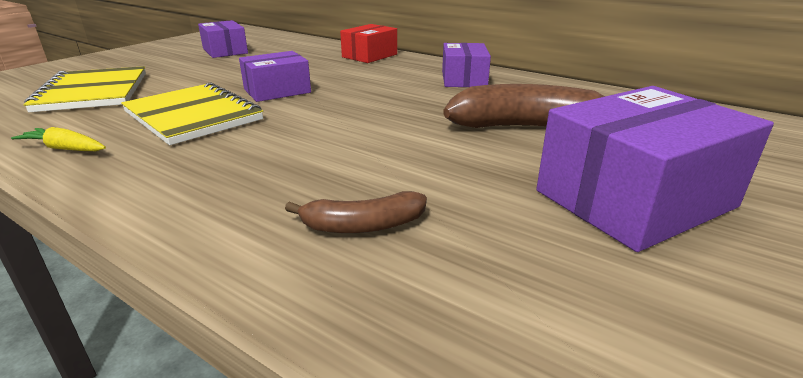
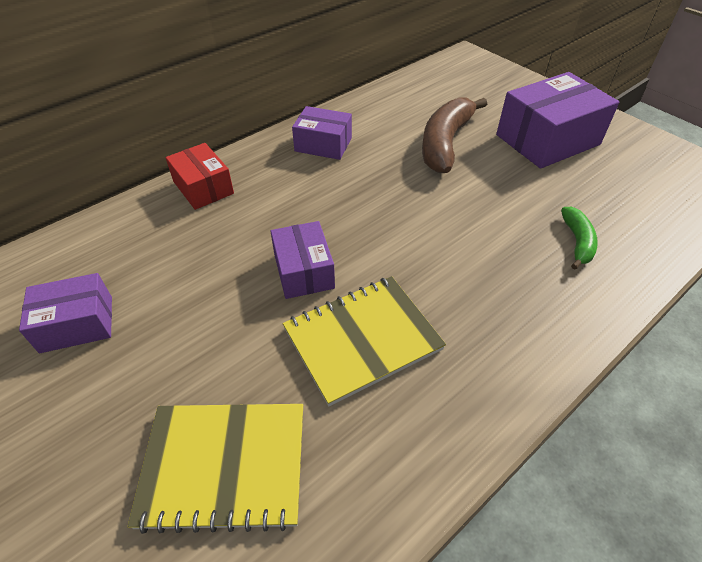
camera: 75 degrees left, 20 degrees up
yellow carrot [11,127,106,151] -> none
brown banana [285,191,427,233] -> green banana [561,207,598,270]
purple box [536,86,774,252] -> purple box turned 75 degrees clockwise [496,72,619,169]

